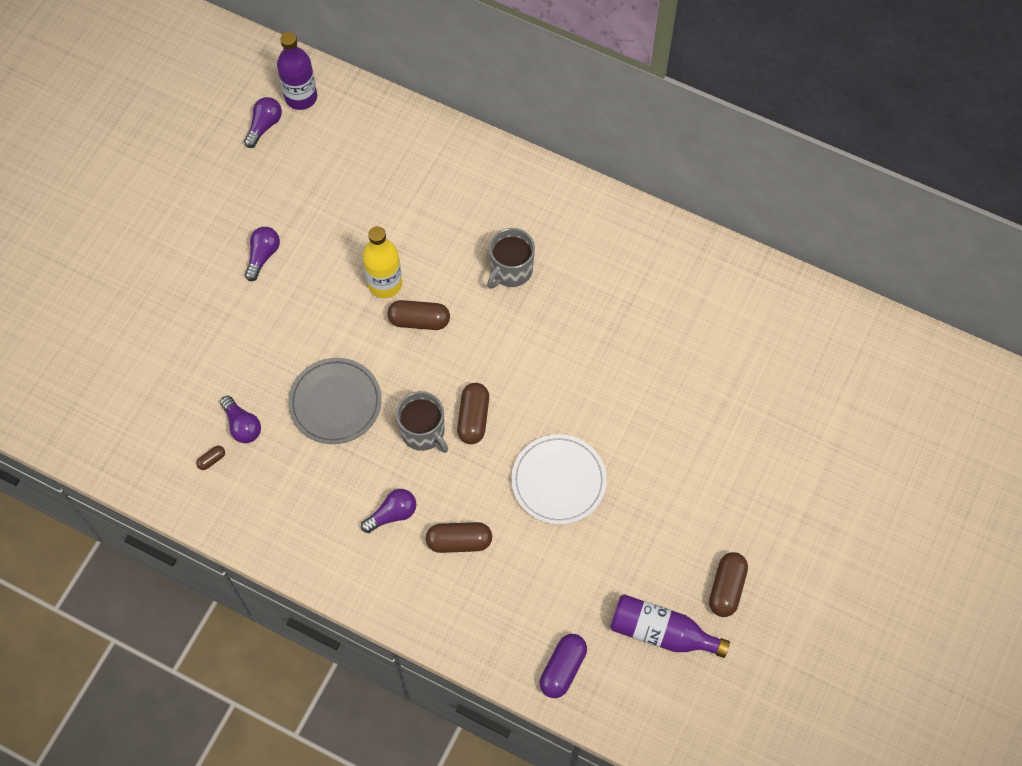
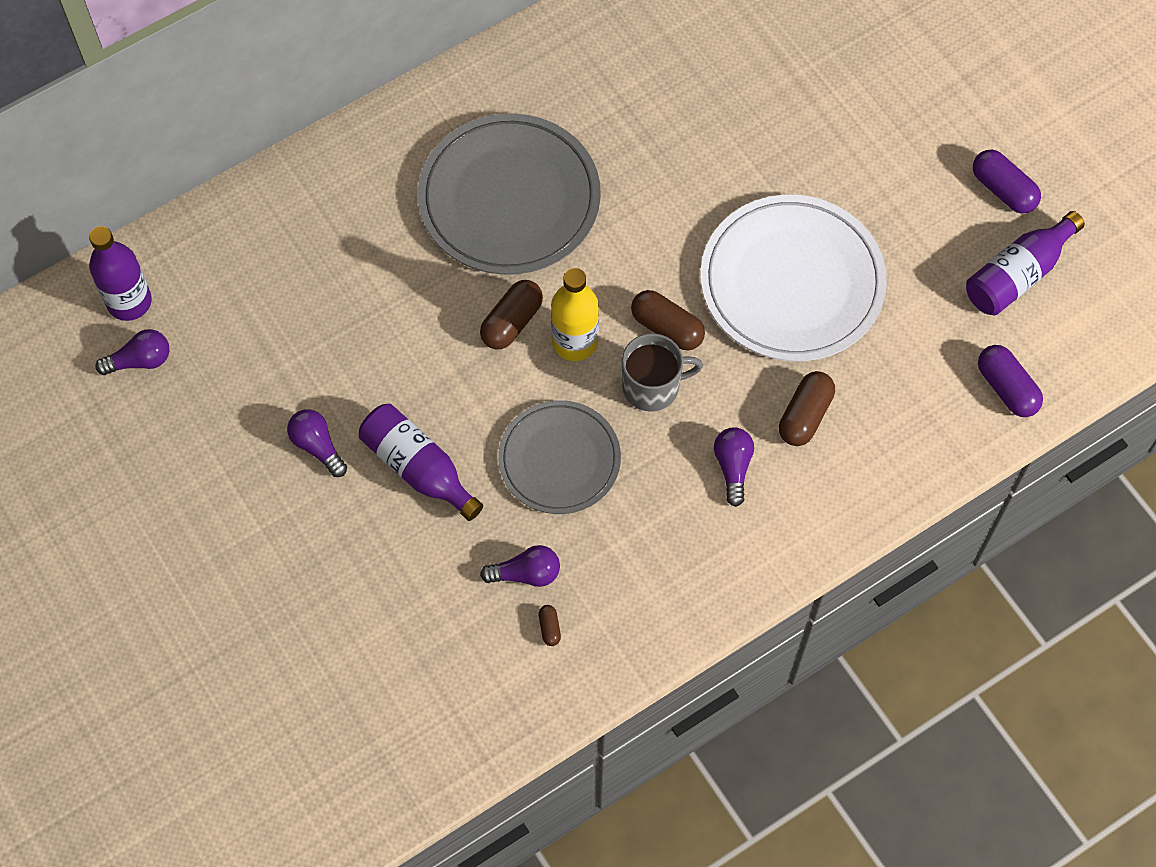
camera: 60 degrees left, 0 degrees up
purple light bulb [244,97,282,148] -> purple light bulb turned 105 degrees clockwise [95,329,169,375]
yellow bottle [363,226,402,298] -> yellow bottle moved to [551,268,599,361]
grey mug [487,228,535,289] -> grey plate [418,113,601,275]
white plate [511,434,607,525] -> white plate [700,195,887,361], size x1.57
brown capsule [709,552,748,617] -> purple capsule [973,150,1041,214]
none -> purple bottle [359,404,483,521]

